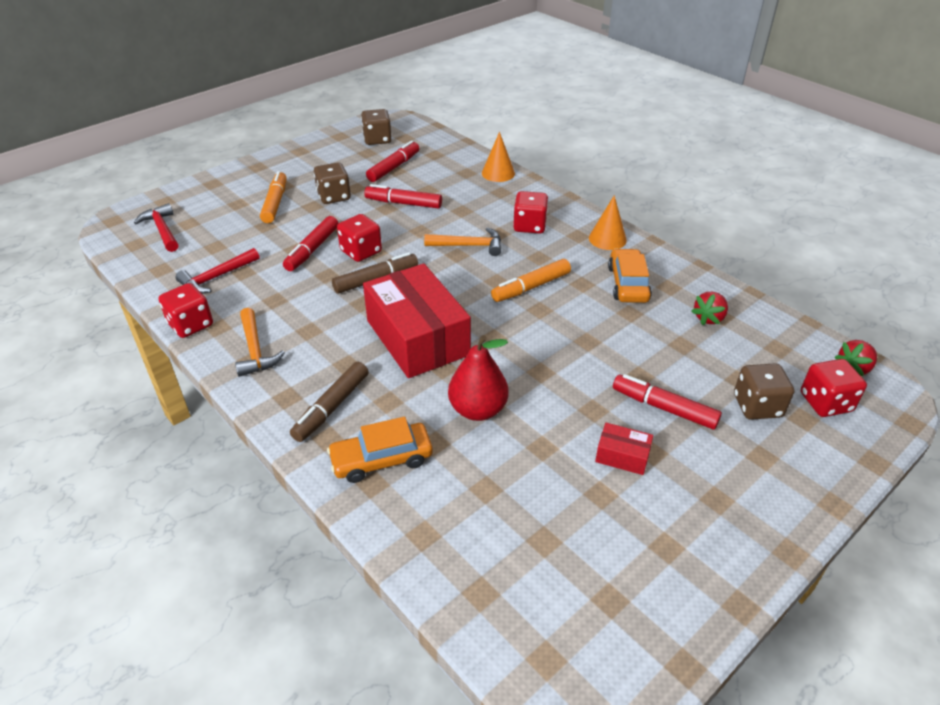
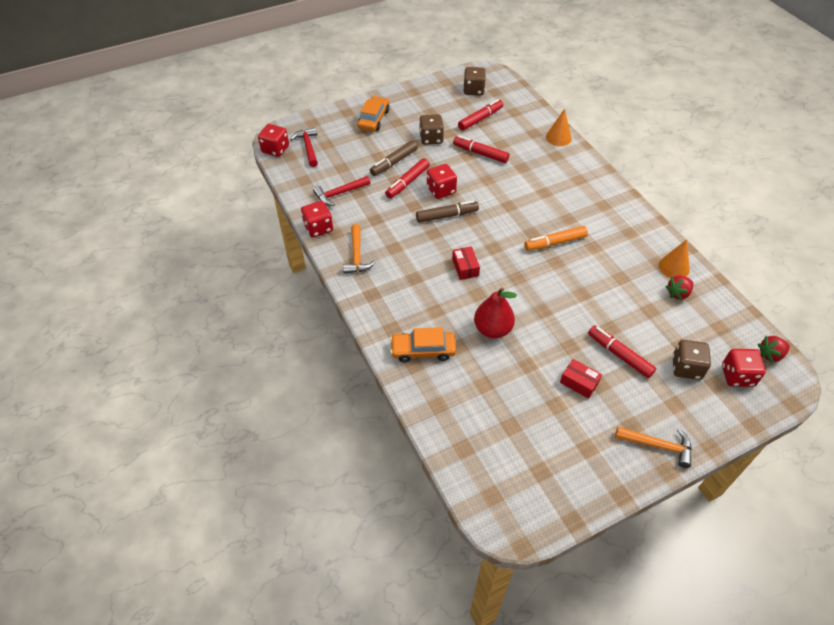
camera: 15 degrees right, 10 degrees up
orange marker [260,171,287,223] -> none
brown marker [290,362,369,442] -> brown marker moved to [370,140,418,176]
red box [363,264,471,378] -> red box [452,246,480,280], size x0.42
orange hammer [424,227,501,256] -> orange hammer moved to [615,427,692,468]
red dice [513,191,548,234] -> red dice moved to [258,124,289,157]
orange cone [589,195,627,250] -> orange cone moved to [658,239,690,278]
orange car [608,249,652,303] -> orange car moved to [357,96,390,131]

